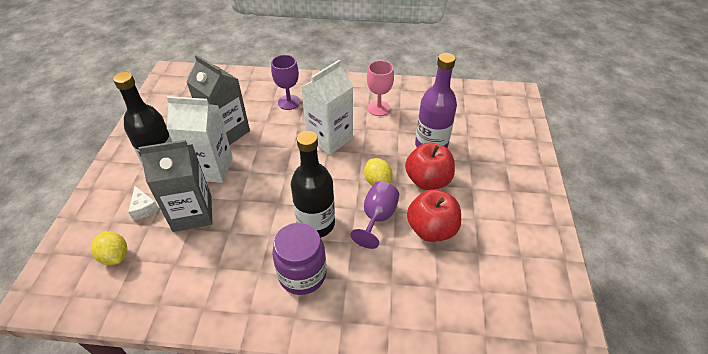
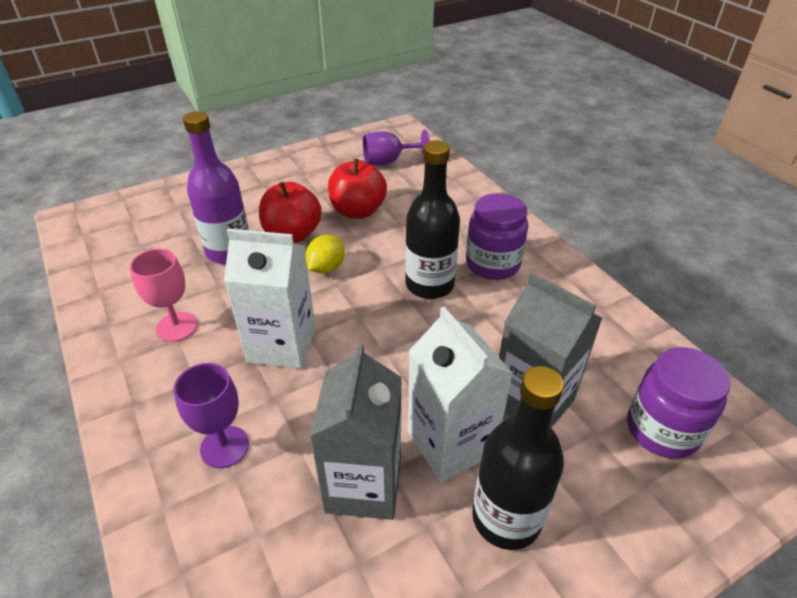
camera: 125 degrees left, 5 degrees down
yellow lemon [91,231,127,265] -> purple jar [627,347,730,459]
white cheese [128,186,159,220] -> none
purple goblet [350,182,399,249] -> purple goblet moved to [363,130,430,165]

